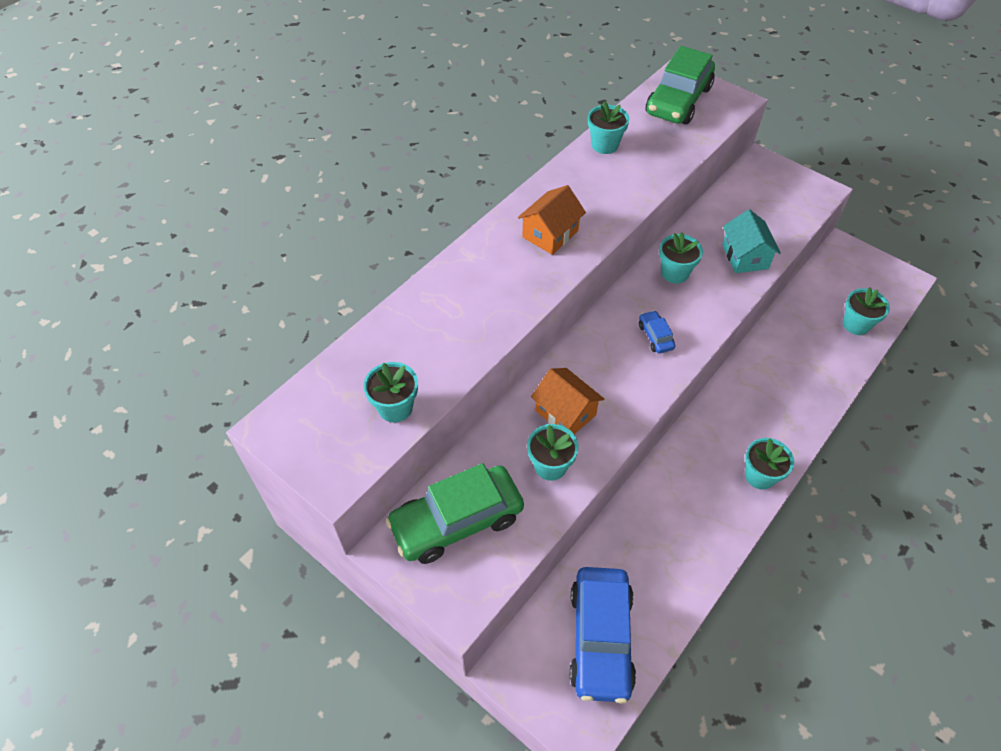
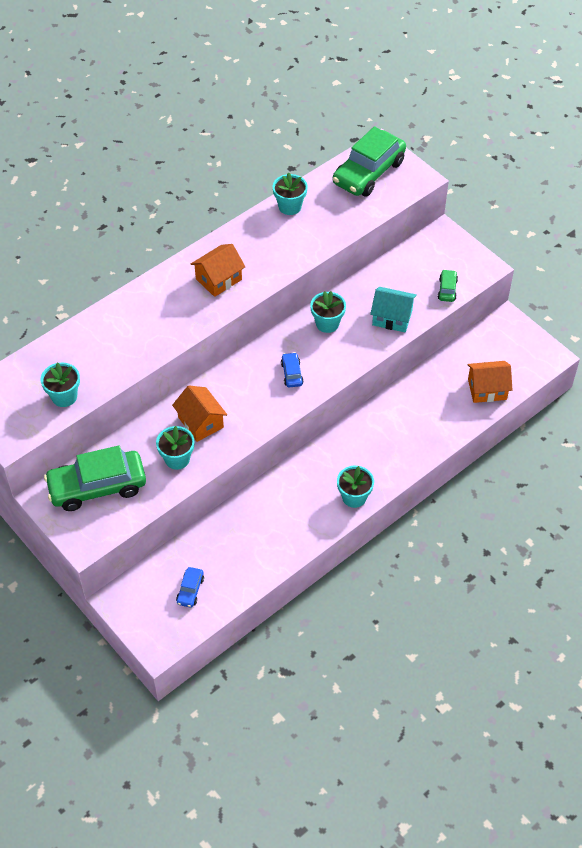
camera: 10 degrees right, 0 degrees up
blue car [570,567,636,704] -> blue car [176,567,204,608], size x0.44
turquoise house [722,209,781,273] -> turquoise house turned 75 degrees counterclockwise [370,287,417,332]
turquoise flower pot [843,287,890,335] -> orange house [467,361,512,403]
none -> green car [438,269,458,302]

